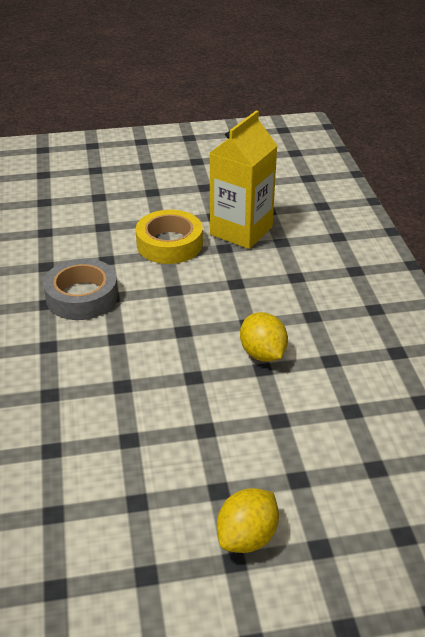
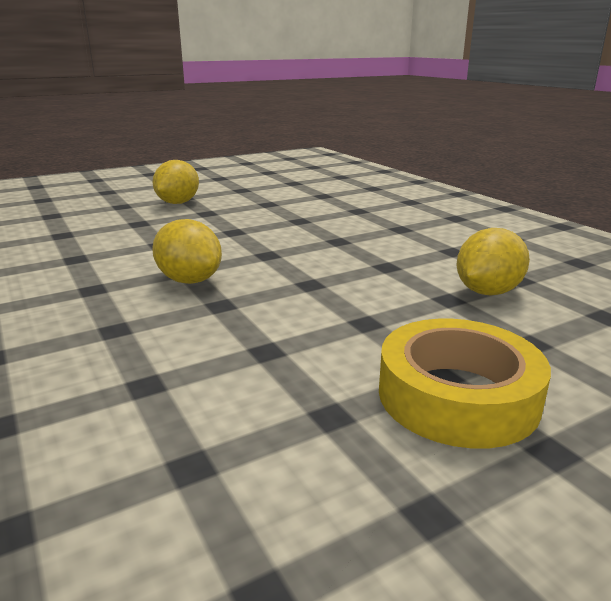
camera: 160 degrees right, 15 degrees down
grey tape [43,258,118,320] -> yellow lemon [456,228,530,295]
yellow carton [210,110,278,249] -> none

